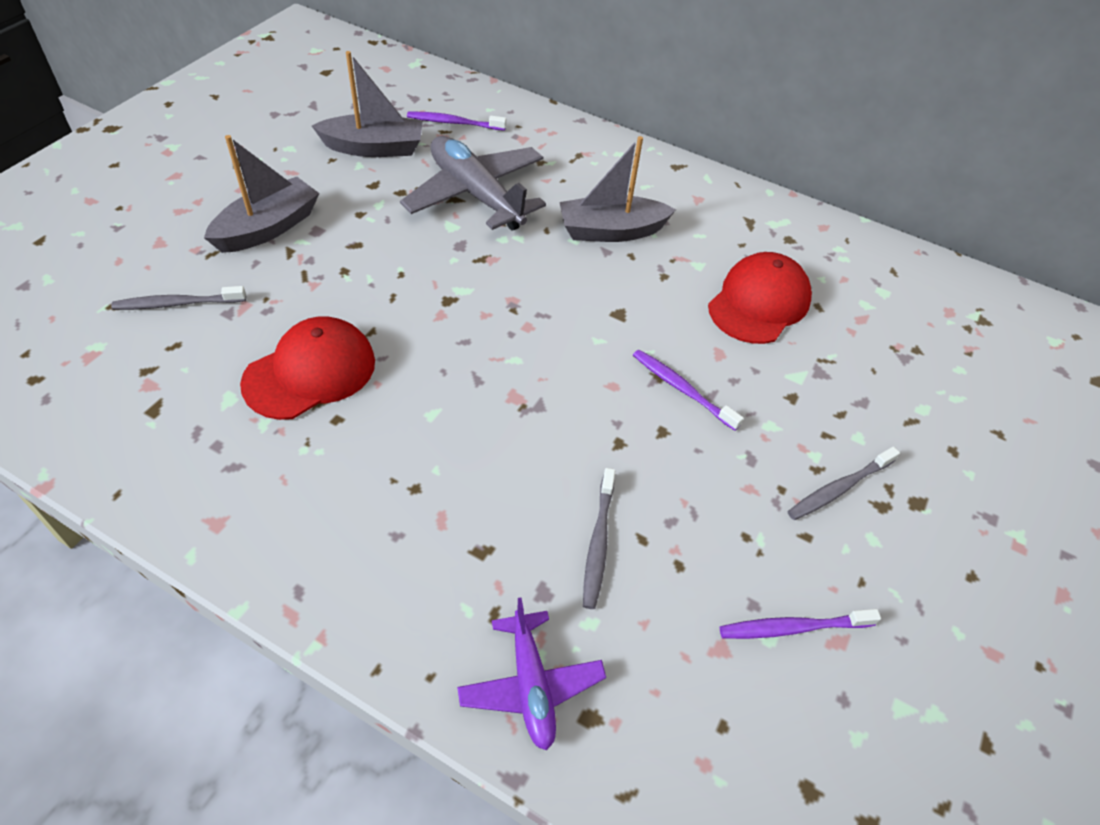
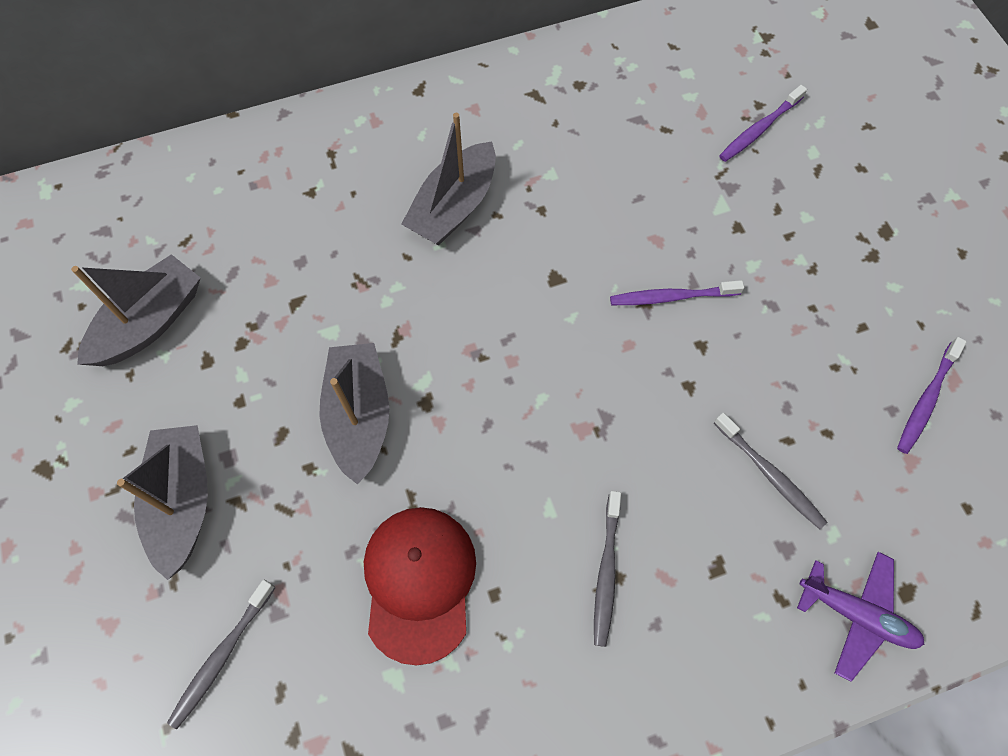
camera: 45 degrees left, 15 degrees up
grey plane [400,136,546,231] -> none
purple toothbrush [407,111,506,131] -> purple toothbrush moved to [719,85,807,162]
red cap [708,252,812,344] -> none
grey toothbrush [788,446,900,520] -> grey toothbrush moved to [594,491,621,647]
none -> grey boat [319,343,389,485]

